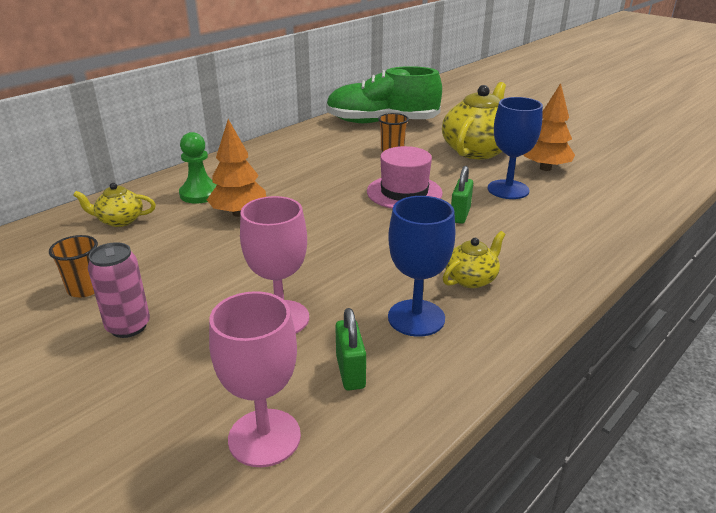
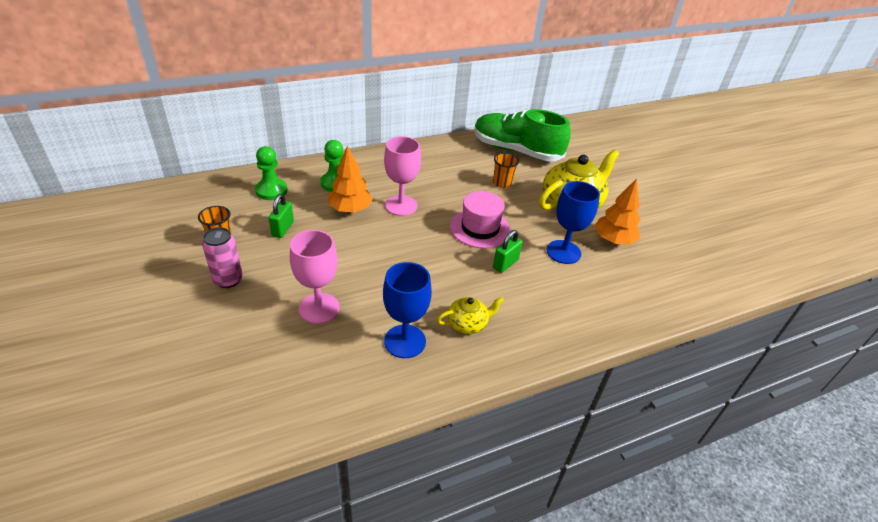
camera: 20 degrees right, 10 degrees up
yellow teapot [73,183,156,227] -> green pawn [255,146,288,200]
pink goblet [209,291,301,467] -> pink goblet moved to [384,136,421,216]
green padlock [335,308,366,391] -> green padlock moved to [269,194,294,238]

